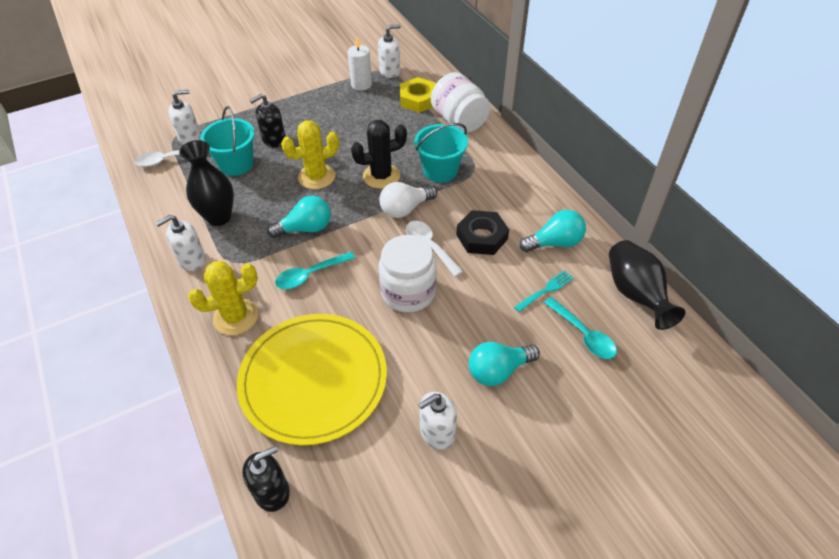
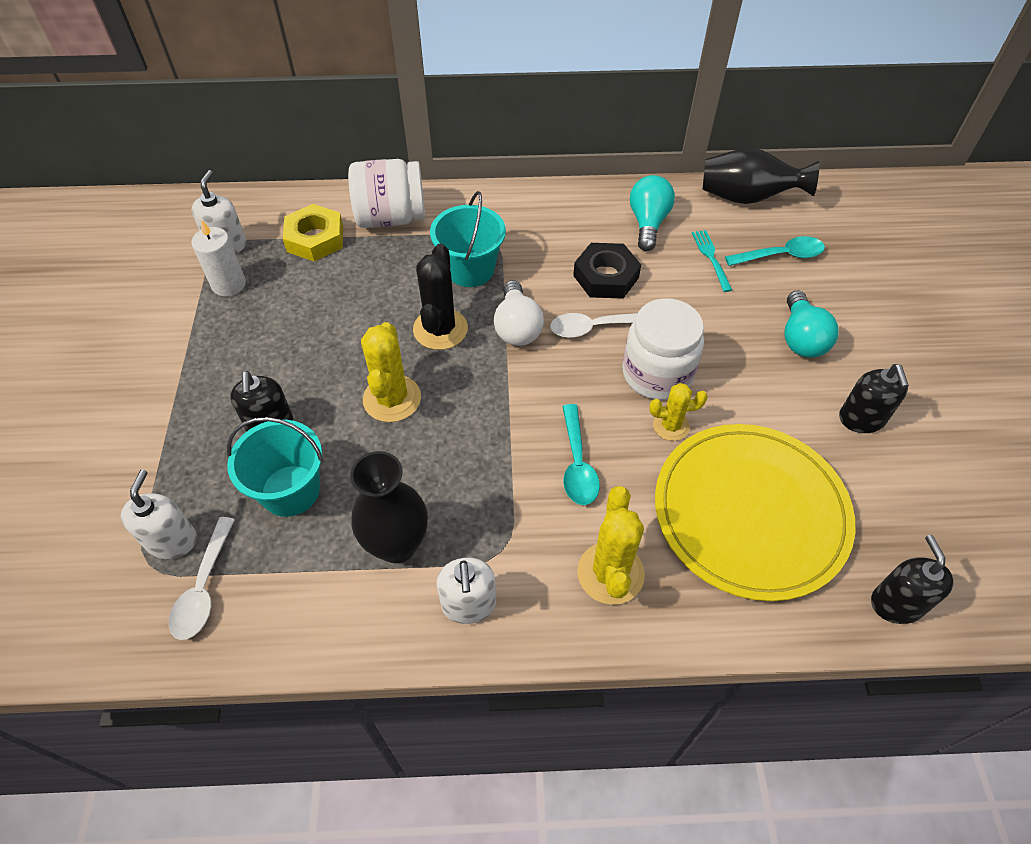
camera: 65 degrees left, 5 degrees up
turquoise light bulb [267,196,331,238] -> none
white soap dispenser [418,392,457,450] -> black soap dispenser [839,364,909,433]
none -> yellow cactus [649,383,708,441]

